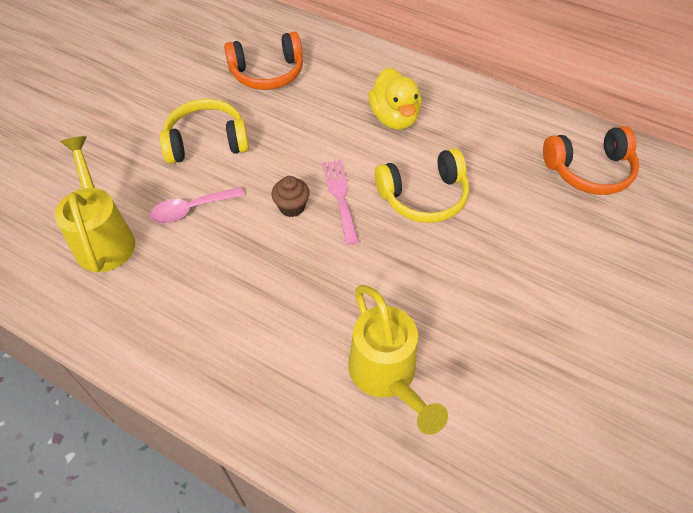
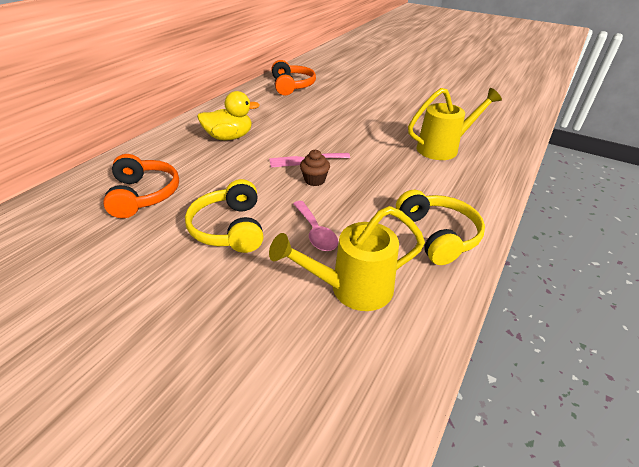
camera: 90 degrees left, 15 degrees down
yellow headphones [375,148,469,223] -> yellow headphones moved to [396,190,485,265]

